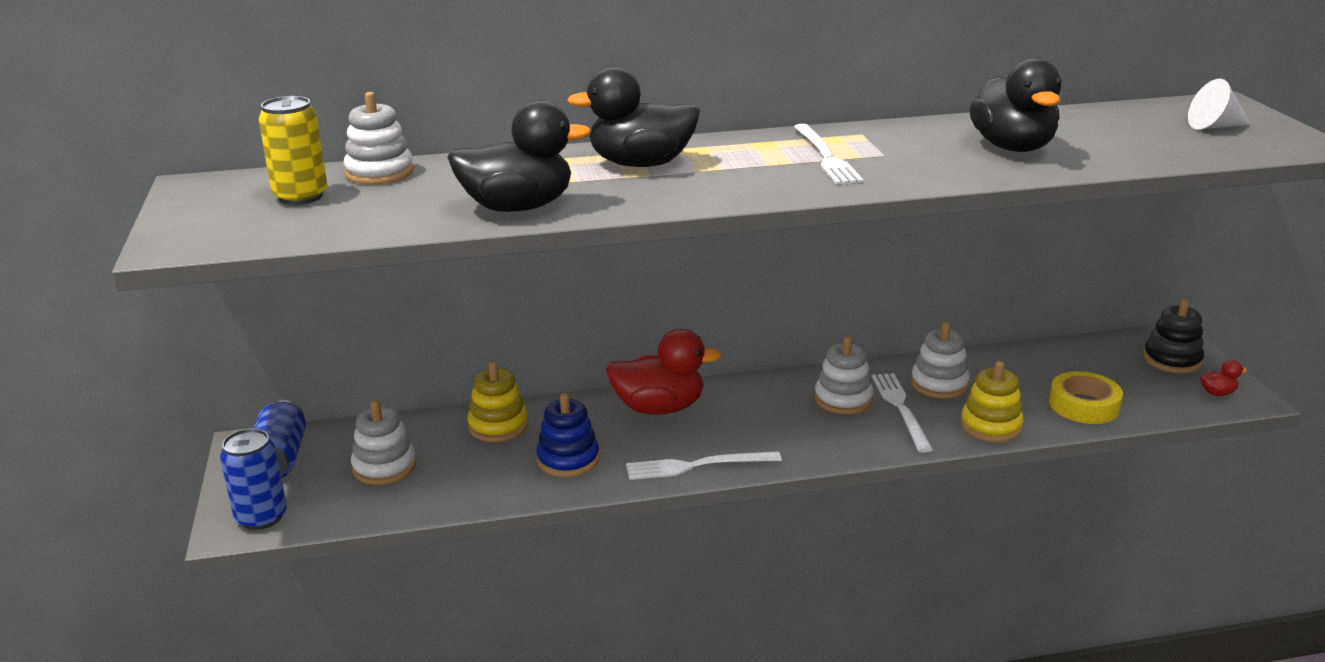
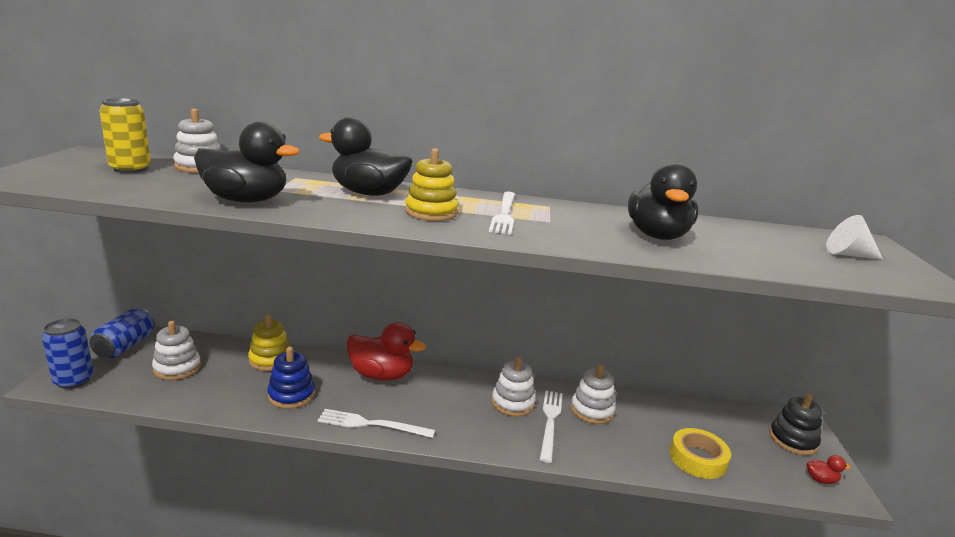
camera: 15 degrees right, 5 degrees down
yellow stacking toy [960,361,1024,442] -> yellow stacking toy moved to [405,148,458,221]

